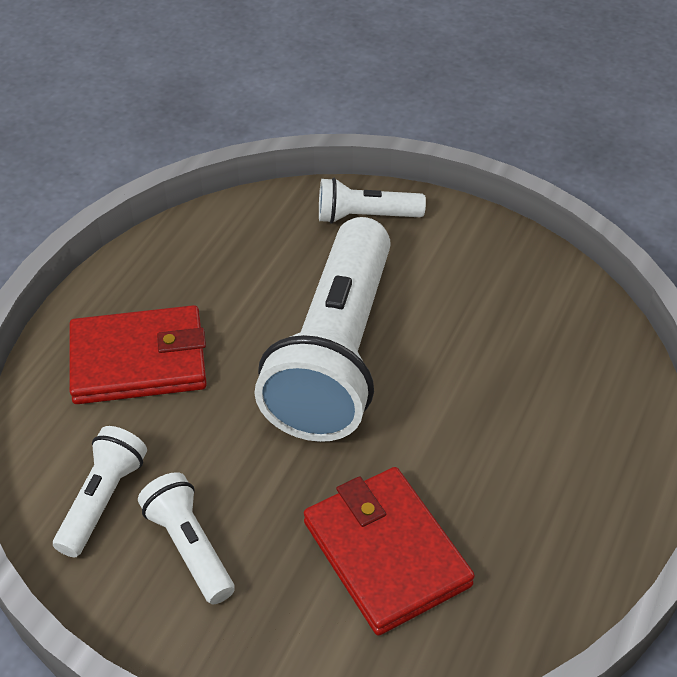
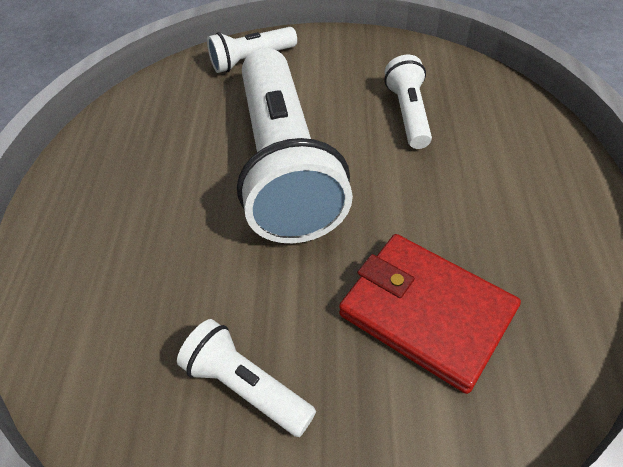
camera: 20 degrees left, 5 degrees up
white flashlight [53,426,147,557] -> white flashlight moved to [384,55,432,149]
red wallet [70,305,207,404] -> none

